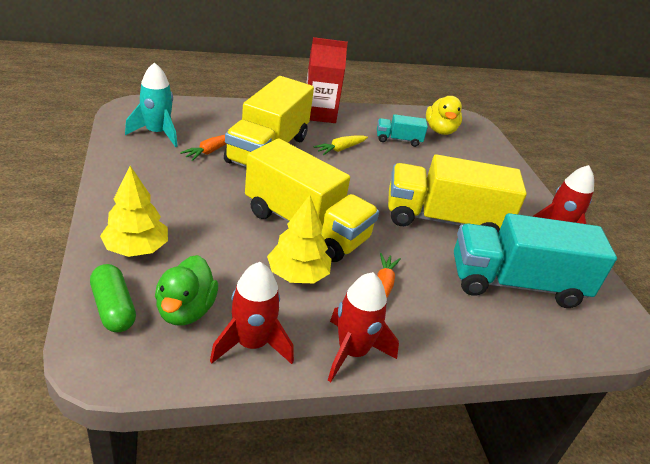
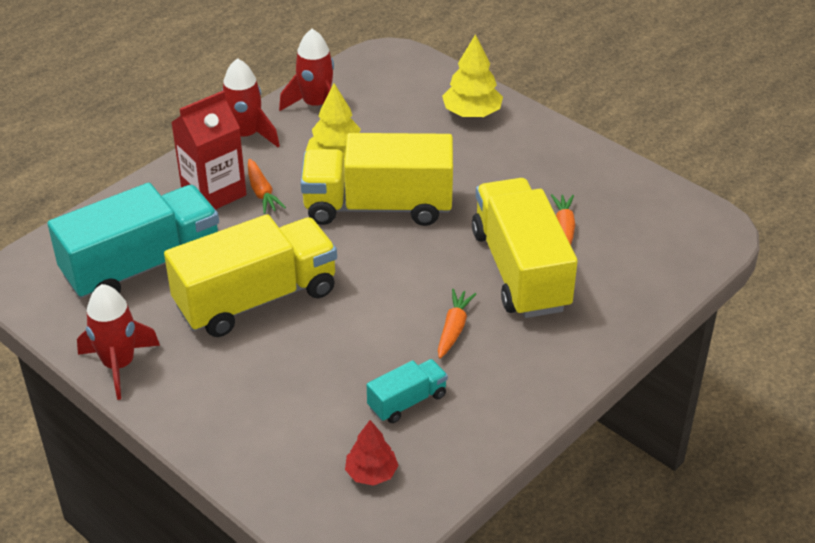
camera: 150 degrees right, 5 degrees up
green capsule [90,264,136,332] -> none
turquoise rocket [125,62,178,147] -> none
green duck [155,255,218,326] -> none
red carton [306,37,348,123] -> red carton moved to [171,91,246,210]
yellow carrot [313,136,368,155] -> orange carrot [438,289,476,359]
yellow duck [426,96,462,135] -> red tree [345,420,399,486]

